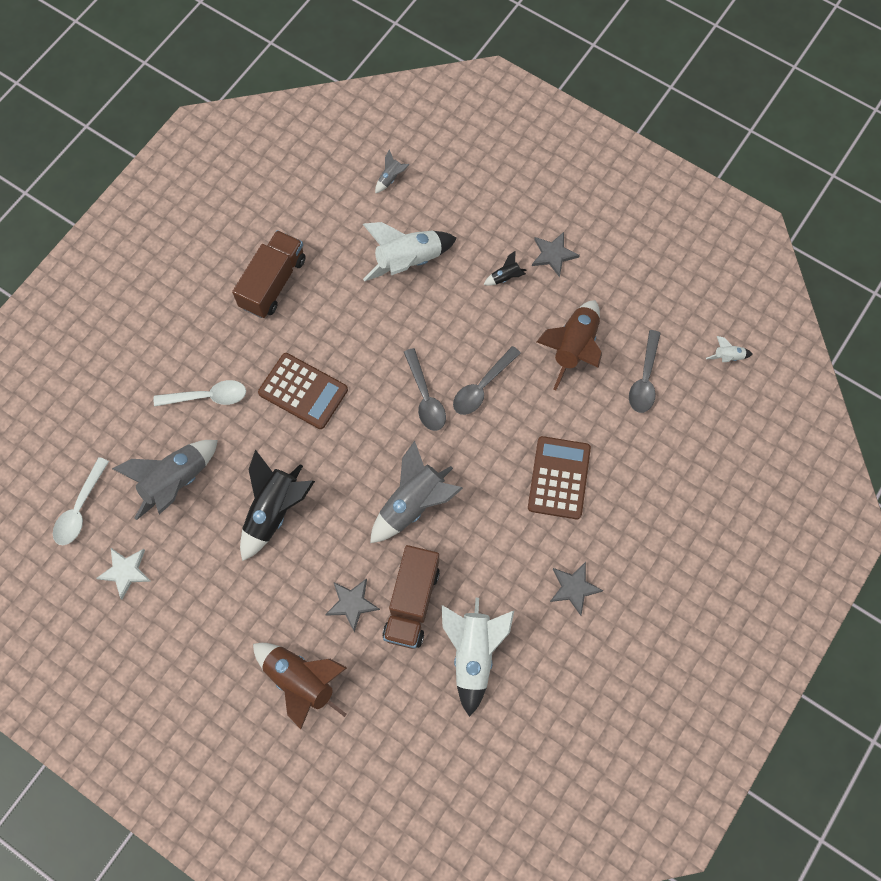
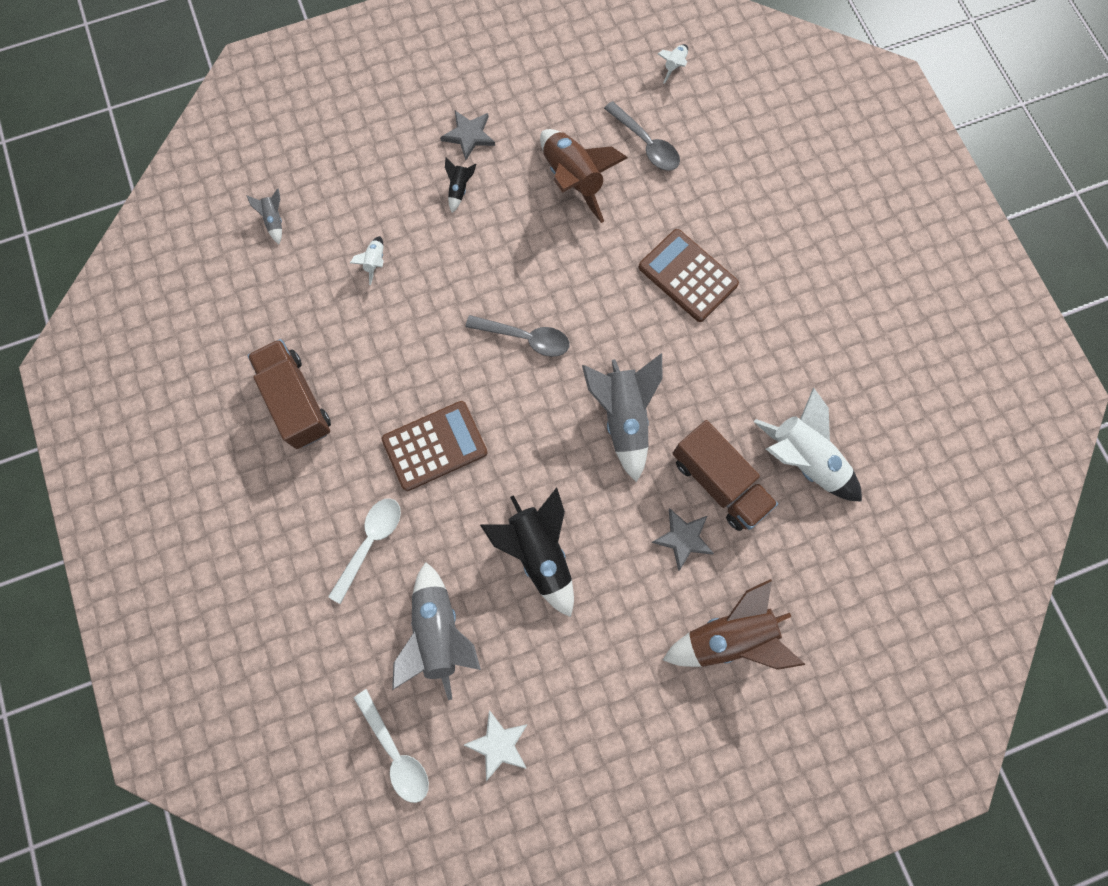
camera: 55 degrees left, 5 degrees up
white rocket [363,222,457,282] -> white rocket [350,236,384,285], size x0.44
grey spoon [453,346,521,415] -> none
grey star [550,562,603,616] -> none

